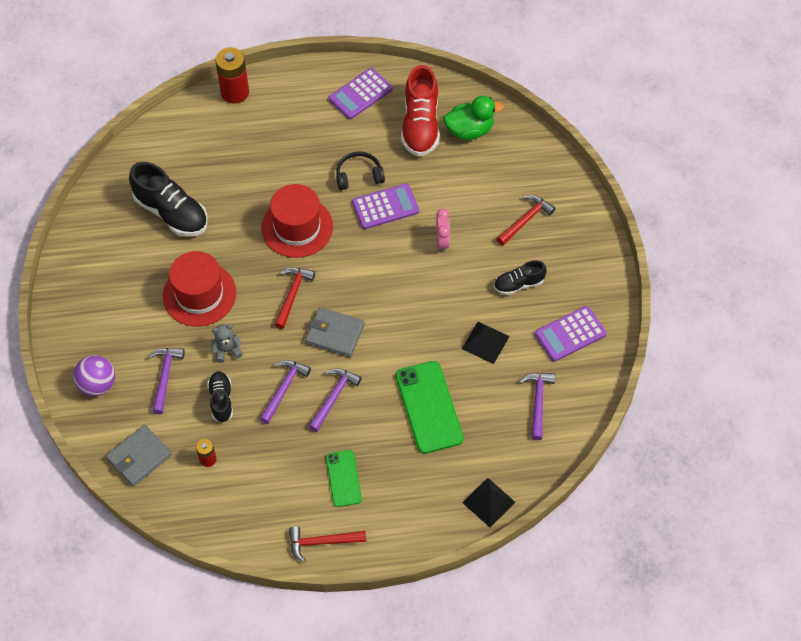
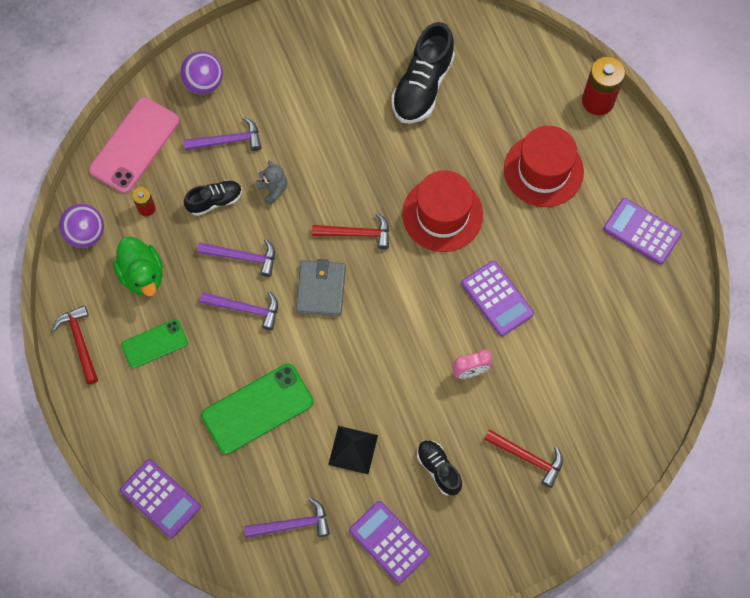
camera: 75 degrees right, 10 degrees up
grey wallet [106,425,172,487] -> pink phone [89,97,179,193]
red hat [163,251,236,326] -> red hat moved to [504,126,584,207]
black headphones [336,151,385,190] -> none
red shoe [401,65,440,156] -> none
green duck [443,96,504,140] -> green duck moved to [113,237,163,296]
black pyramid [462,478,516,527] -> purple calculator [120,459,201,538]
none -> purple ball [59,204,104,248]

